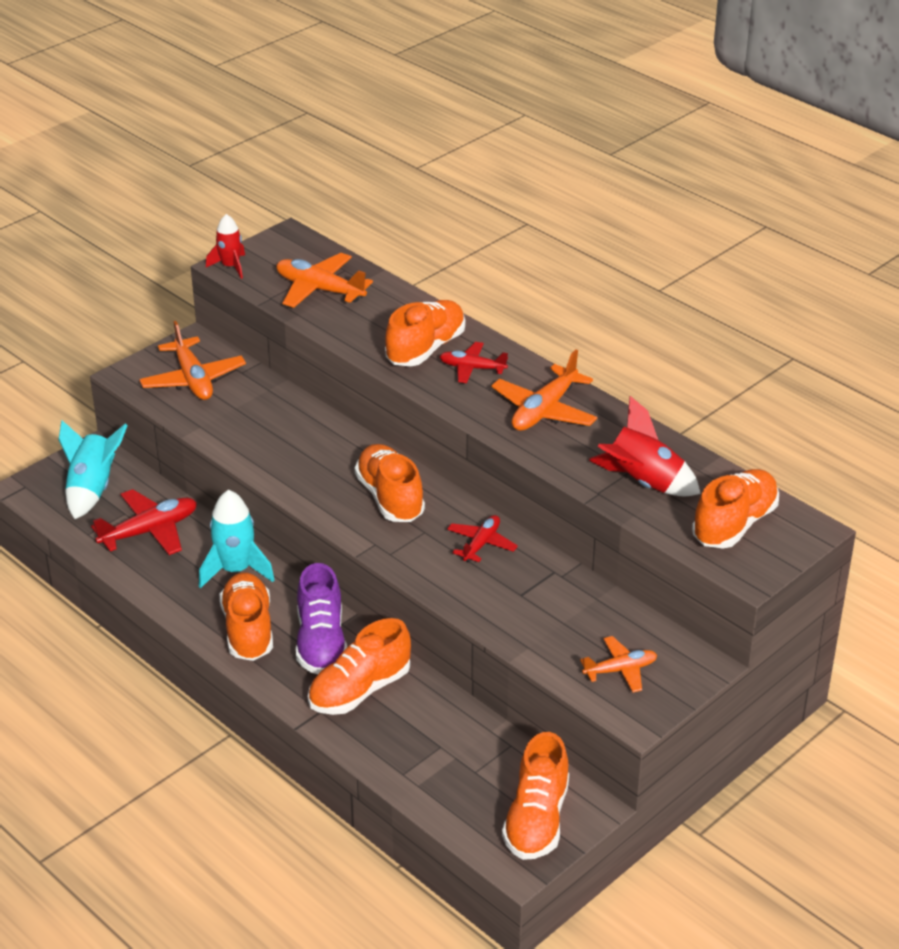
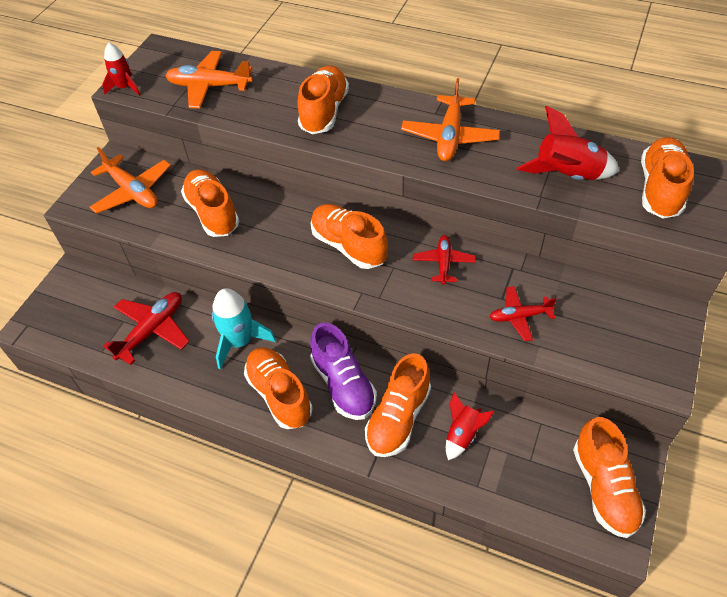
camera: 20 degrees left, 15 degrees up
turquoise rocket [58,420,128,519] -> none
red plane [439,342,508,383] -> red plane moved to [489,286,557,341]
orange plane [580,636,657,692] -> none
none -> orange shoe [181,169,239,237]
none -> red rocket [446,392,494,460]

